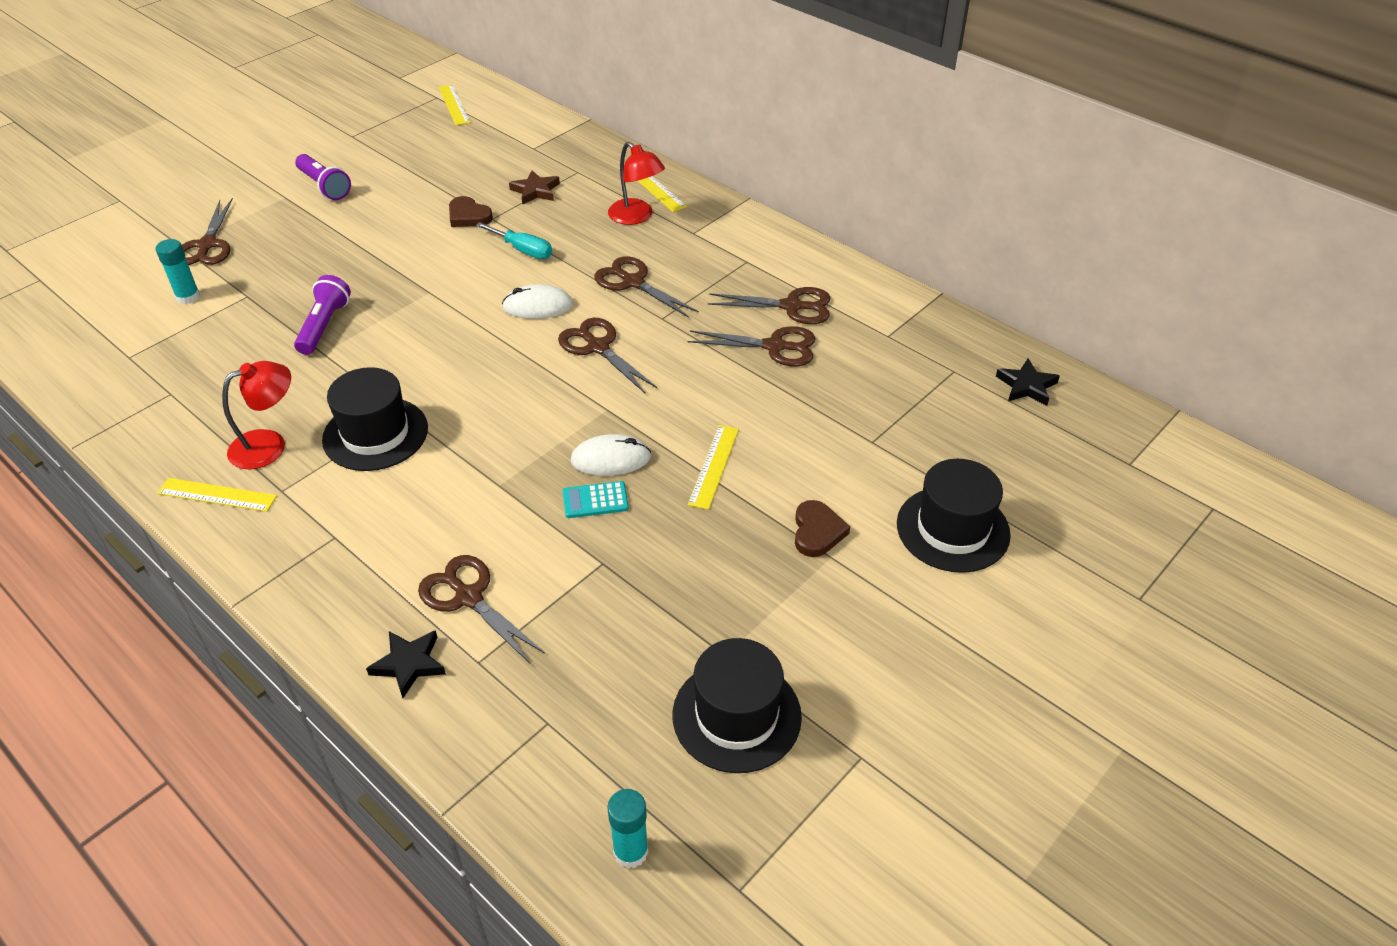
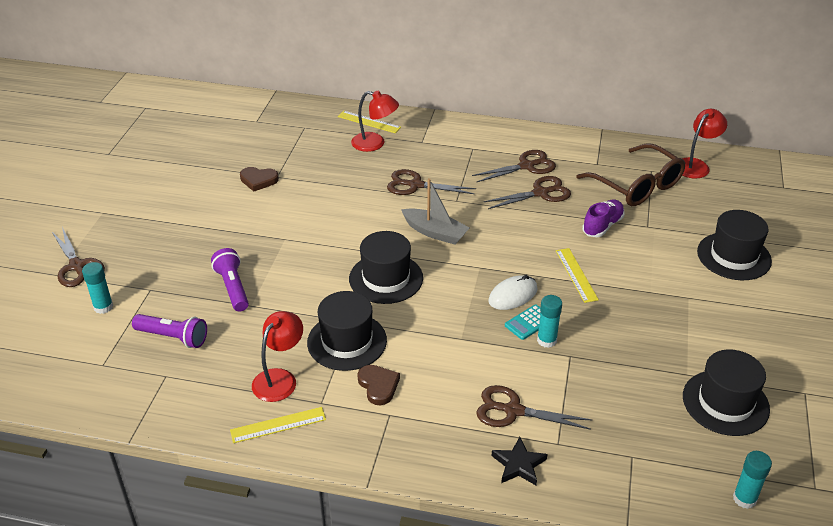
camera: 30 degrees left, 5 degrees down
purple flashlight [295,154,351,200] -> purple flashlight moved to [132,314,207,348]
yellow ruler [439,85,470,125] -> none
turquoise screwdriver [476,222,552,259] -> none
white mouse [502,284,573,319] -> none
brown star [509,170,560,205] -> none
brown scissors [558,318,658,393] -> grey boat [401,178,470,245]
brown heart [795,500,850,557] -> brown heart moved to [357,365,400,405]
black star [996,359,1060,406] -> red lamp [682,109,727,179]
none -> black hat [349,231,423,304]
none -> turquoise glue stick [537,295,562,348]
none -> brown glasses [576,143,686,206]
none -> purple shoe [582,200,625,237]

